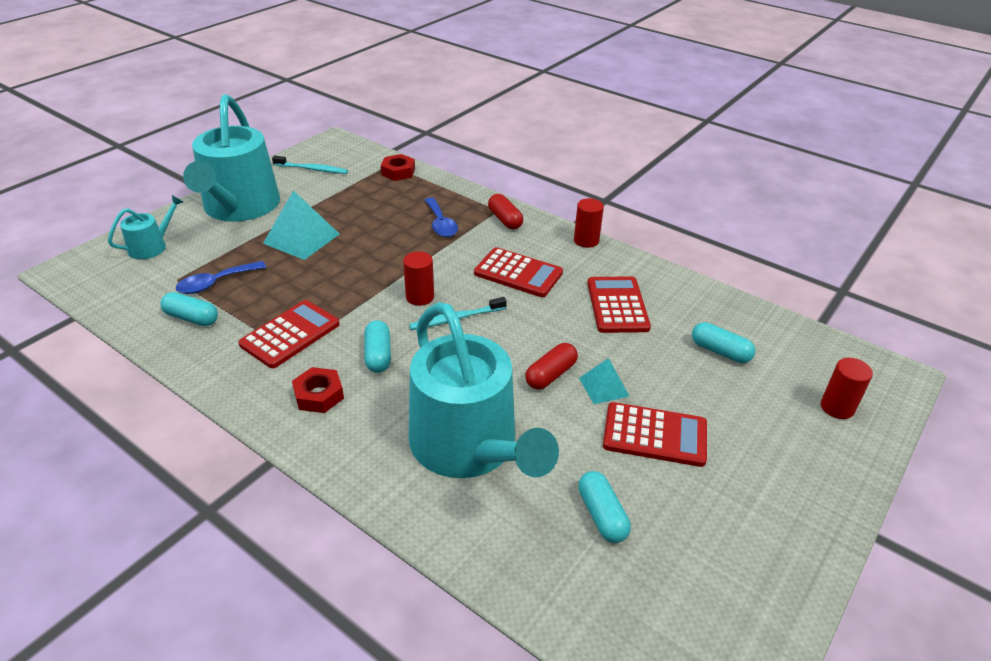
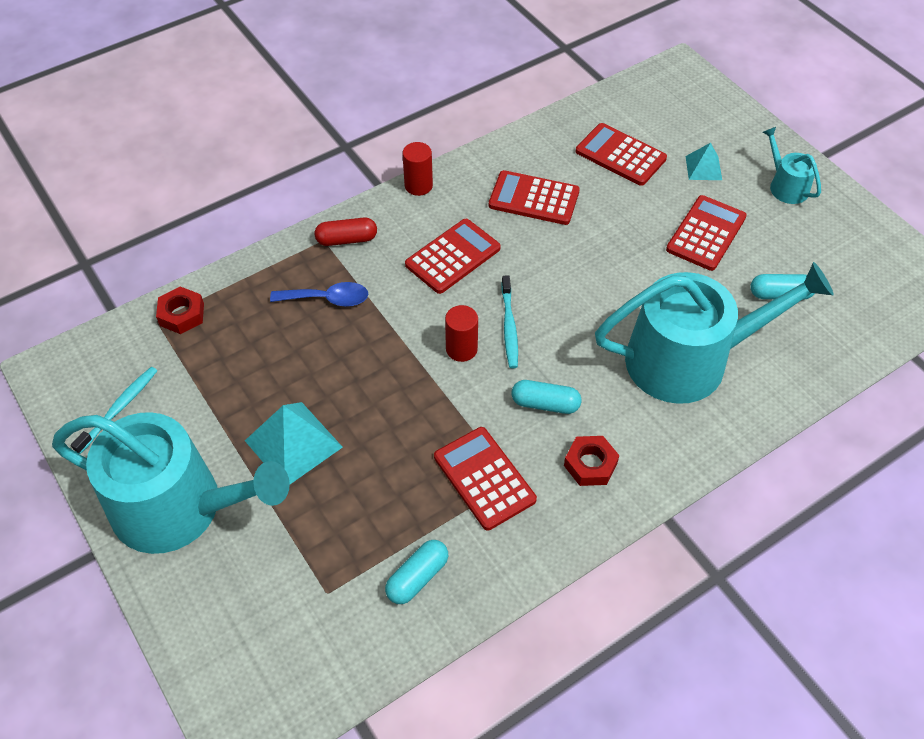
camera: 70 degrees left, 15 degrees up
turquoise watering can [108,195,183,259] -> turquoise watering can moved to [763,127,821,204]
blue spoon [176,261,266,294] -> none
red capsule [525,343,578,389] -> none
turquoise pyramid [579,358,629,404] -> turquoise pyramid moved to [686,143,722,180]
turquoise capsule [692,322,755,363] -> red calculator [576,123,667,186]
red cylinder [821,358,873,419] -> none

